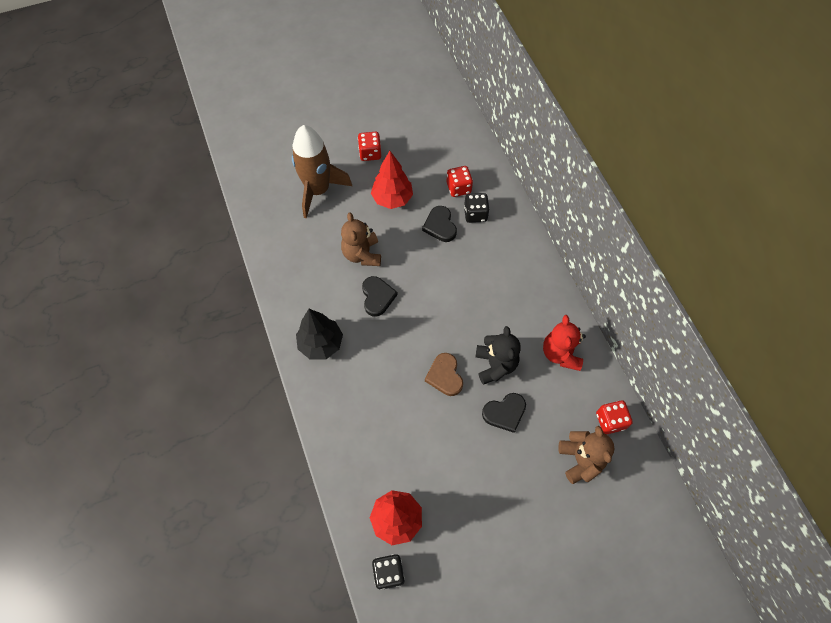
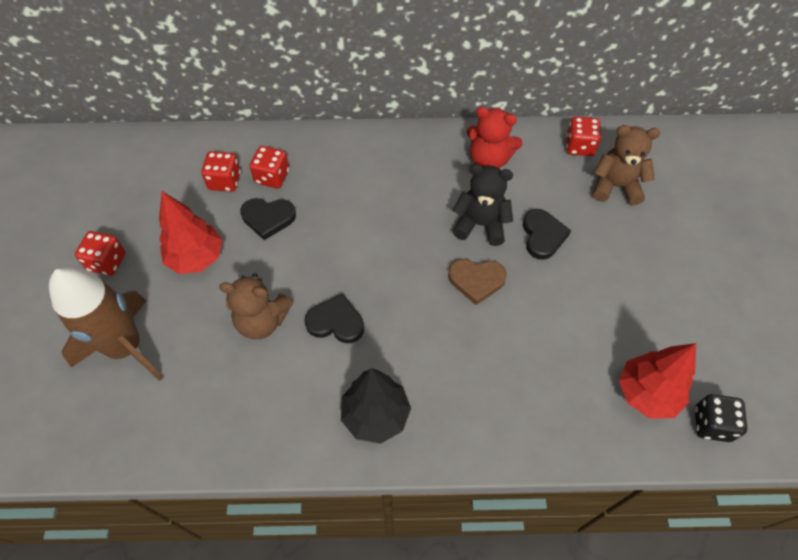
camera: 70 degrees left, 5 degrees down
black dice [464,193,490,223] -> red dice [250,146,289,188]

